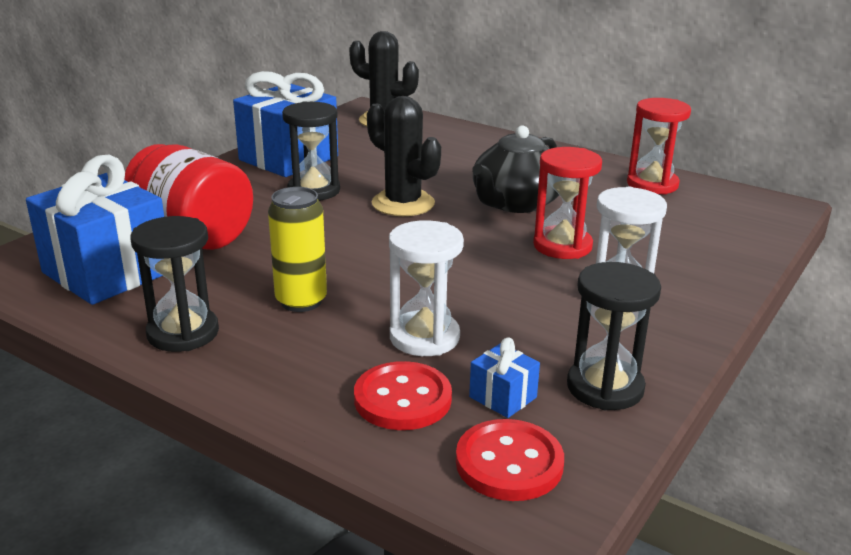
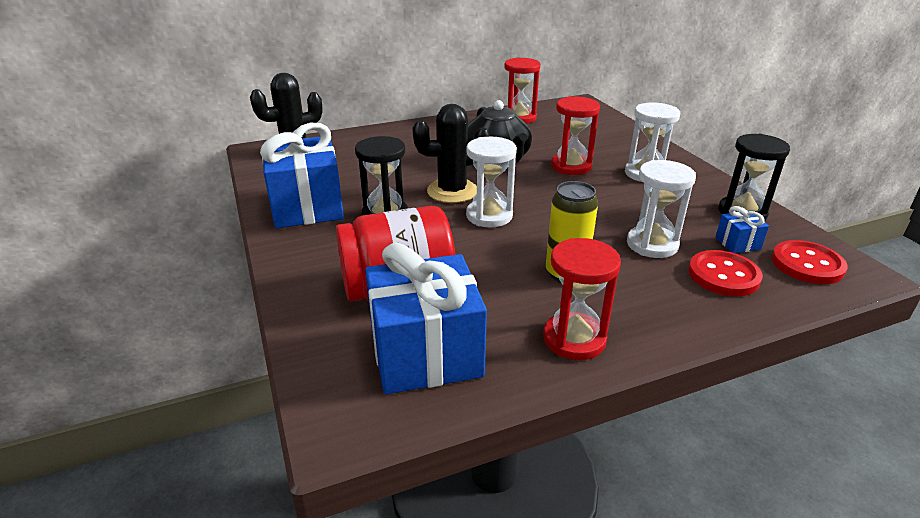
camera: 55 degrees left, 5 degrees up
black hourglass [131,216,219,352] -> red hourglass [543,238,621,360]
none -> white hourglass [466,137,517,227]

